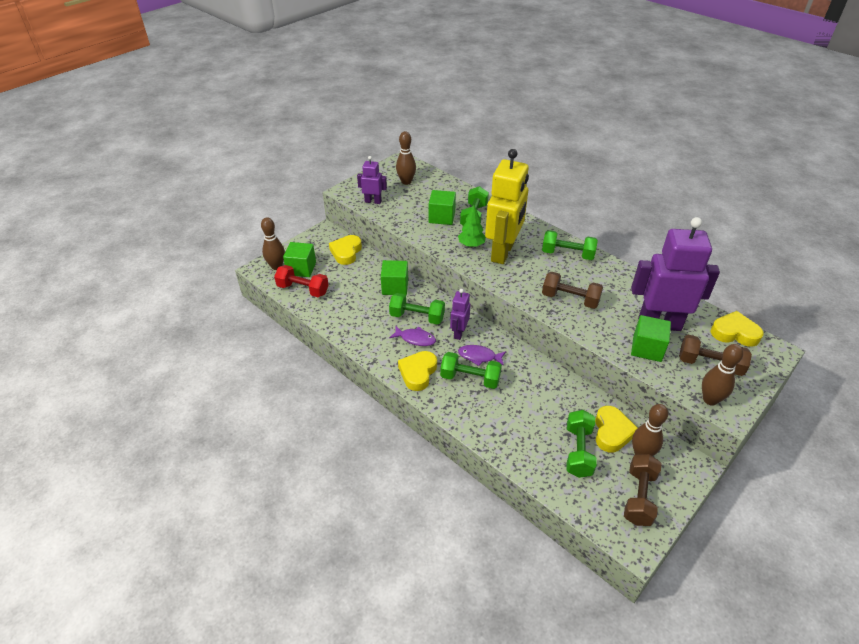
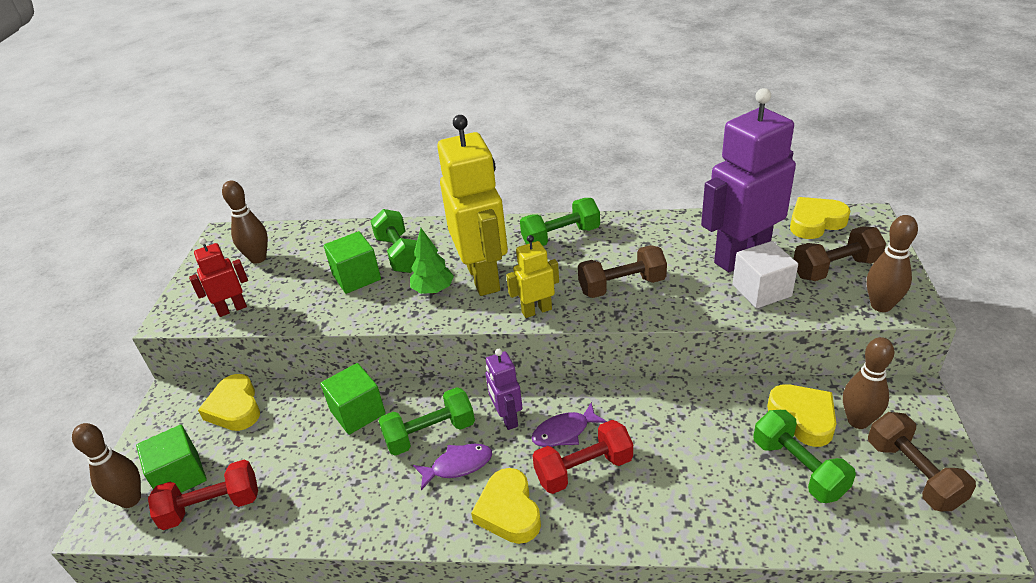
camera: 35 degrees left, 5 degrees down
purple robot [357,156,387,204] -> red robot [189,238,248,317]
green dumbbell [440,352,502,389] -> red dumbbell [532,420,633,494]
green cube [631,315,671,362] -> white cube [732,241,798,308]
none -> yellow robot [506,235,559,318]

